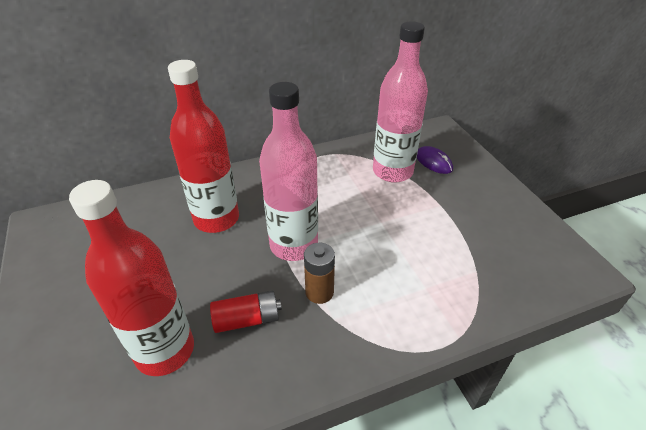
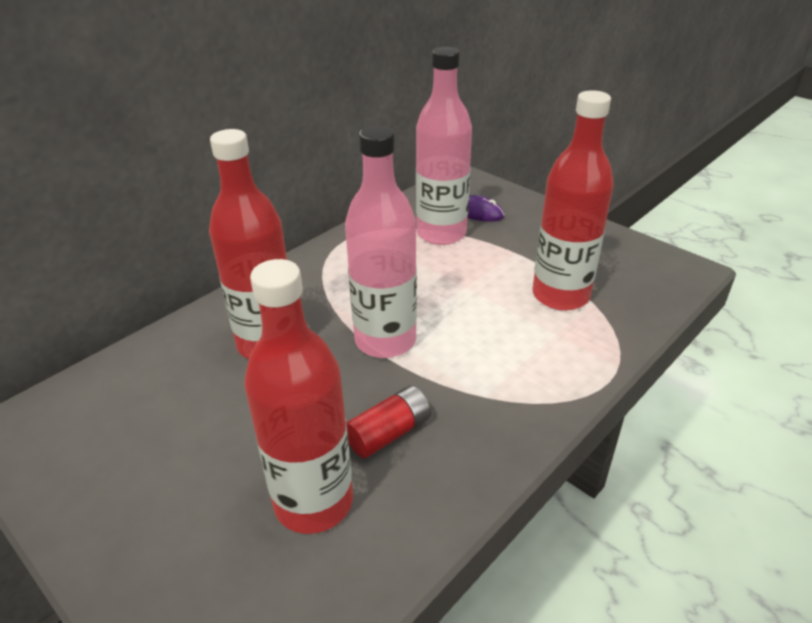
camera: 25 degrees left, 5 degrees down
brown battery [304,243,335,304] -> none
none -> red bottle [532,90,614,311]

